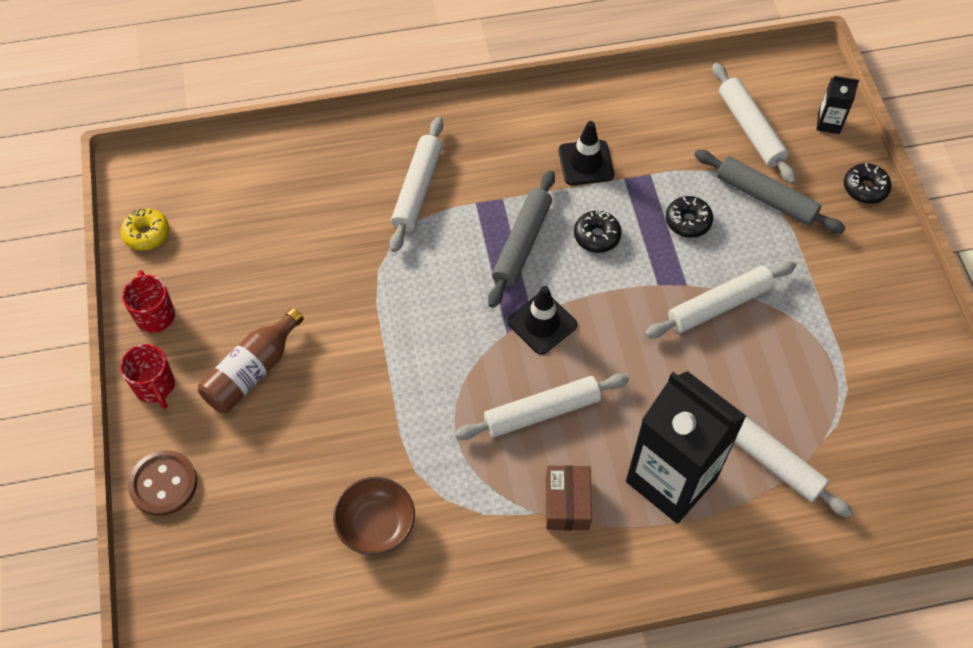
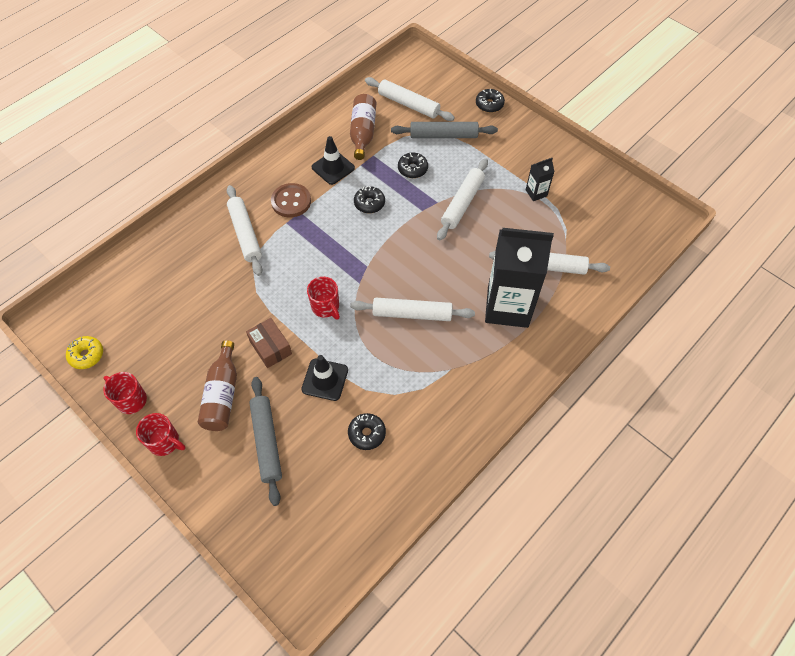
camera: 35 degrees left, 0 degrees up
brown button [128,450,197,516] -> brown button moved to [271,183,311,218]
brown bowl [333,477,415,555] -> black donut [348,413,386,450]
white rolling pin [454,373,629,440] -> white rolling pin turned 60 degrees clockwise [350,298,475,321]
grey rolling pin [488,170,555,308] -> grey rolling pin moved to [249,377,282,506]
black traffic cone [507,286,577,355] -> black traffic cone moved to [301,355,348,401]
brown box [546,465,592,530] -> brown box moved to [246,318,292,368]
black carton [816,76,859,134] -> black carton moved to [526,158,555,201]
none -> red mug [307,277,340,320]
none -> brown bottle [350,94,376,160]

